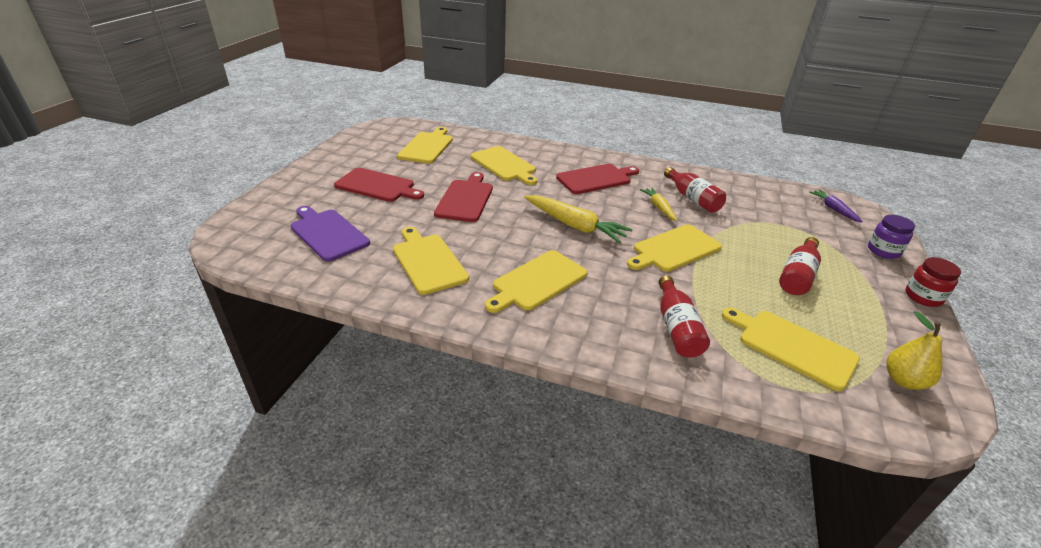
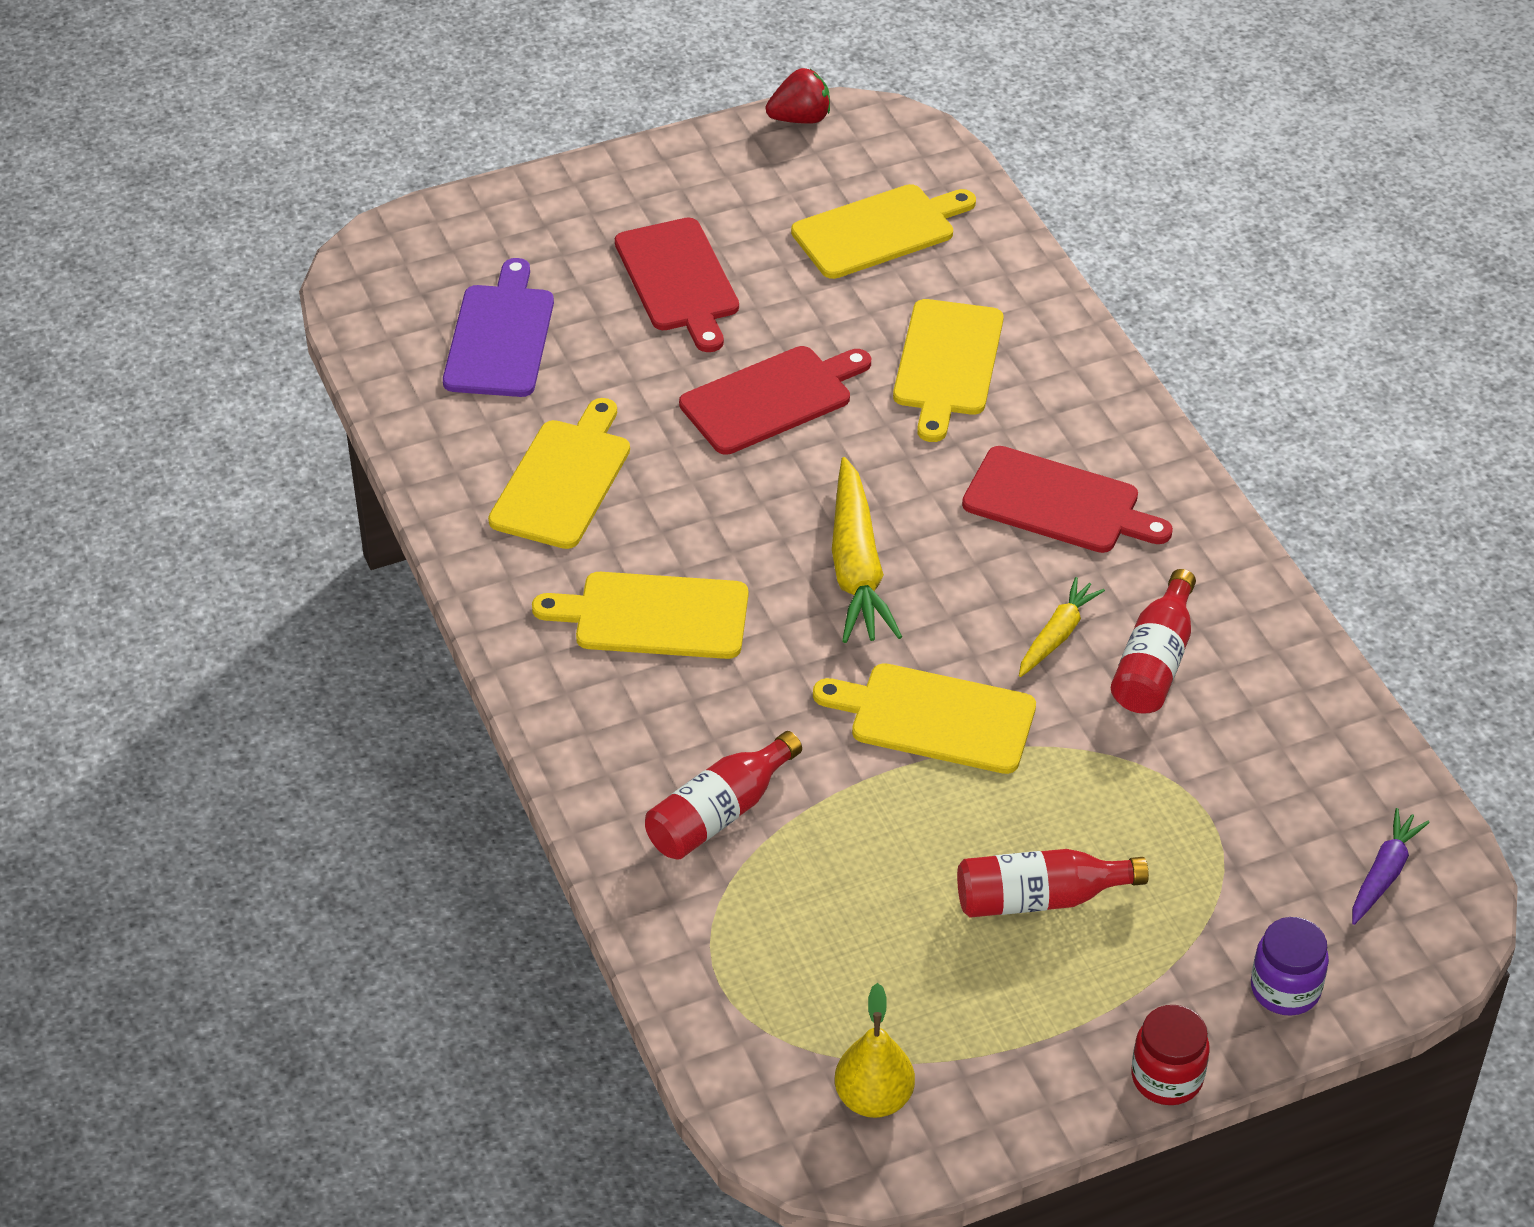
camera: 50 degrees right, 10 degrees up
yellow cutting board [722,308,860,391] -> none
none -> red strawberry [766,68,830,124]

